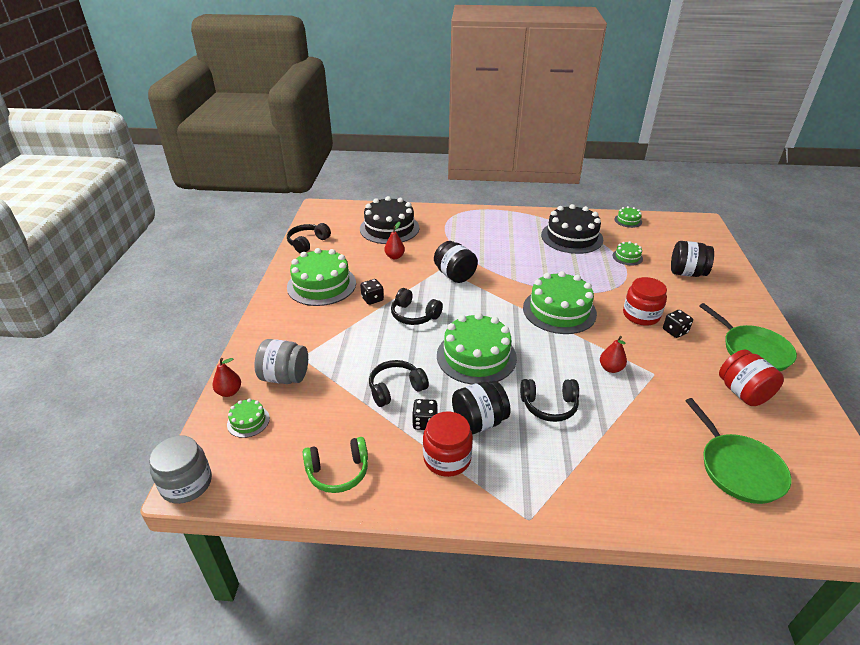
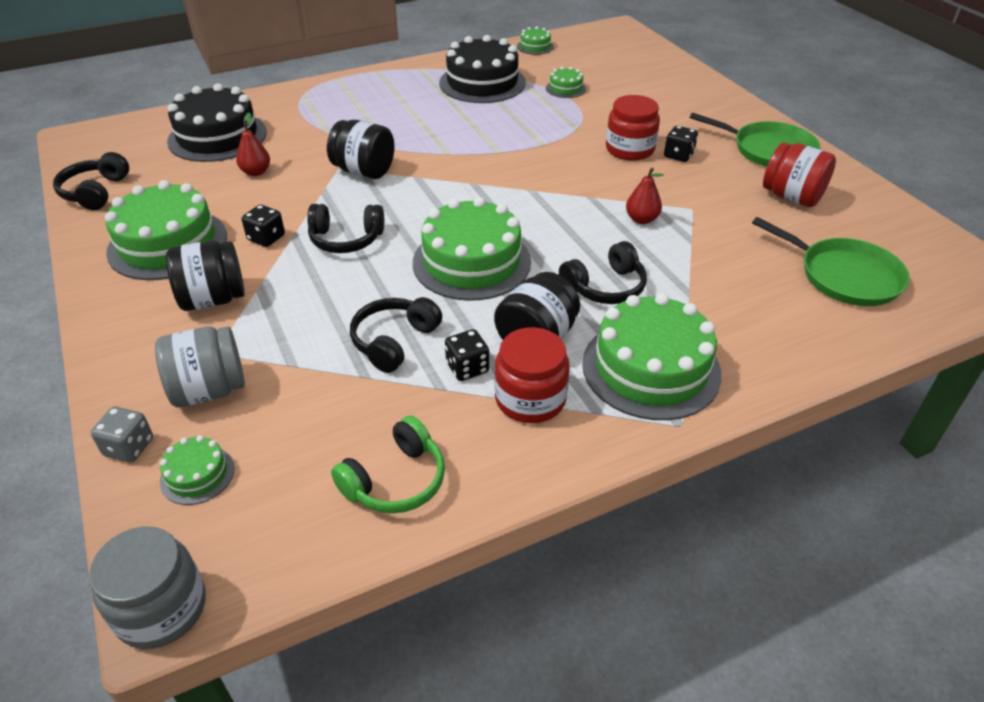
camera: 30 degrees left, 5 degrees up
red pear [212,358,241,397] -> grey dice [91,407,153,462]
green cake [523,271,597,334] -> green cake moved to [582,293,722,420]
black jar [671,241,714,277] -> black jar moved to [166,241,245,311]

